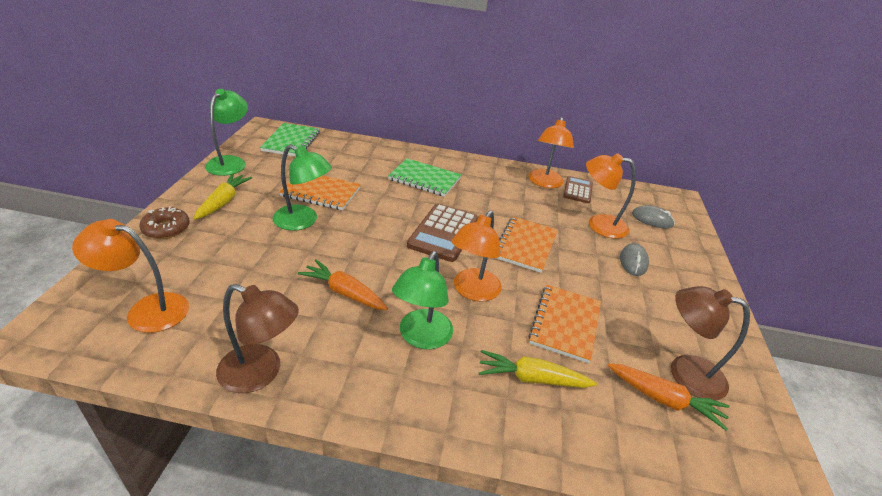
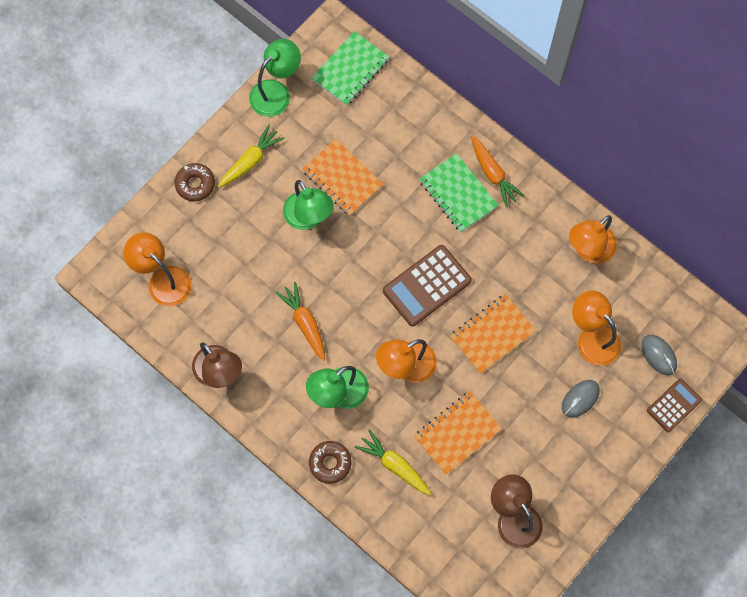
camera: 35 degrees right, 35 degrees up
brown calculator [563,176,593,203] -> brown calculator moved to [647,378,702,432]
orange carrot [608,363,730,430] -> orange carrot moved to [471,135,525,207]
none -> brown donut [309,441,351,484]

